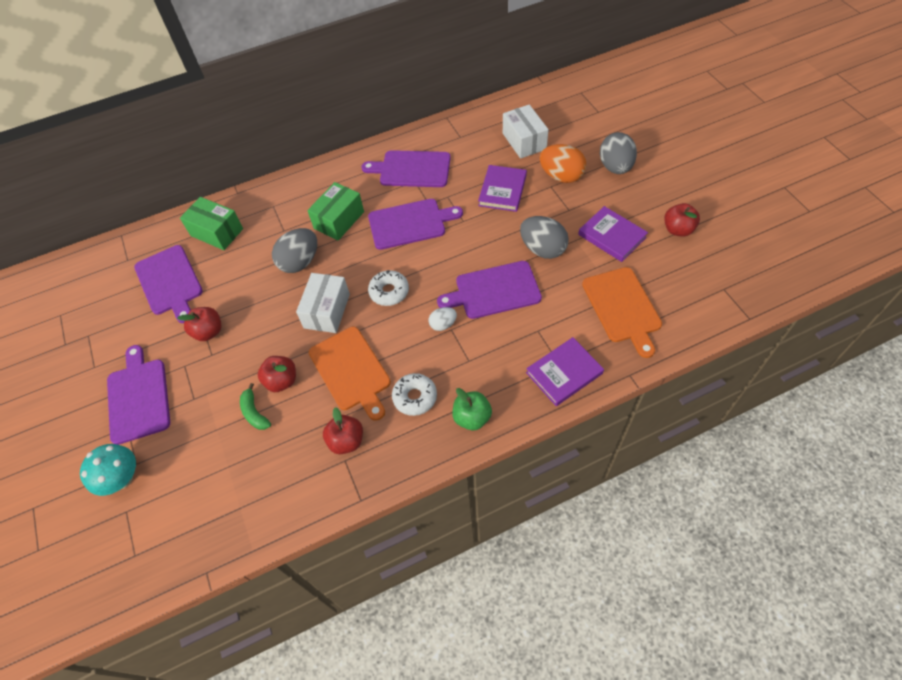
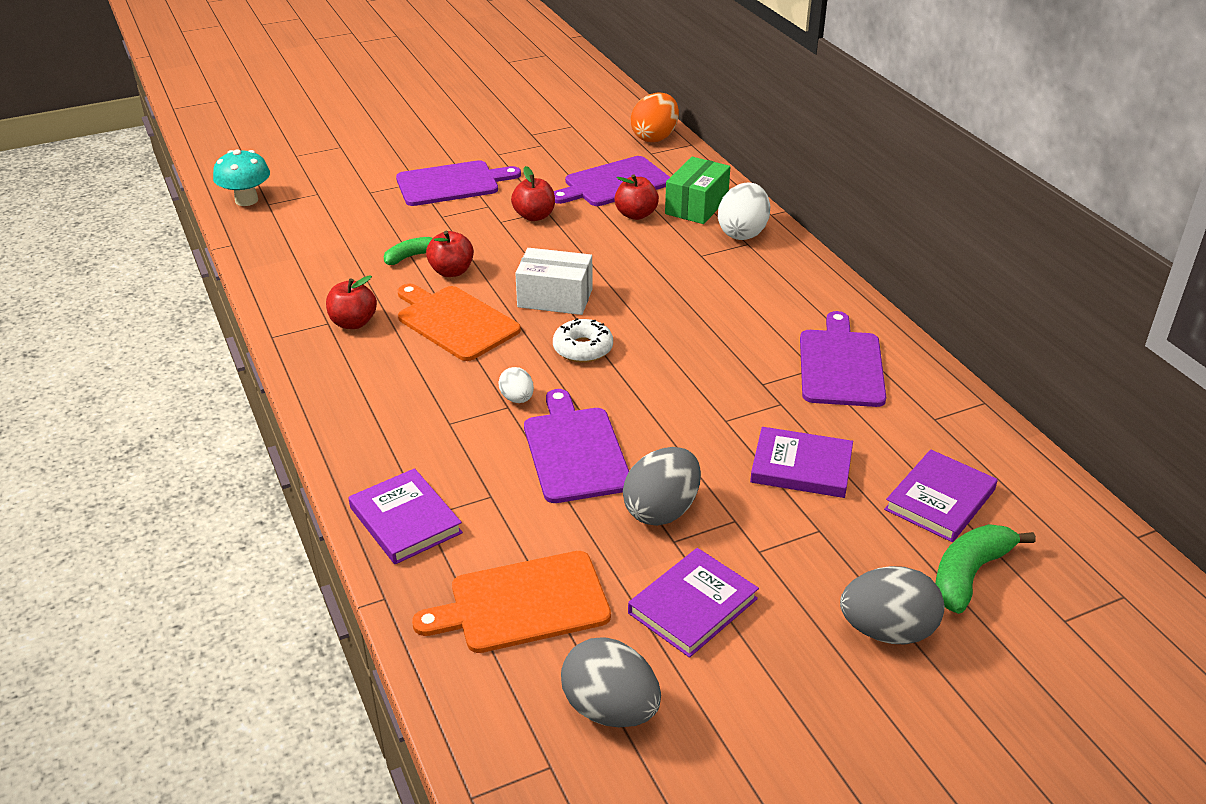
camera: 85 degrees right, 20 degrees down
turquoise mushroom [80,444,136,496] -> turquoise mushroom moved to [213,149,270,206]
grey egg [272,228,317,273] -> grey egg moved to [561,638,661,727]
green box [307,182,364,241] -> none
orange cutting board [309,327,391,421] -> orange cutting board turned 75 degrees clockwise [398,284,521,361]
purple cutting board [368,199,463,250] -> none
white donut [392,373,437,416] -> none
green apple [452,388,492,430] -> none
white box [503,105,549,159] -> purple book [884,449,998,542]
orange egg [540,144,586,183] -> orange egg moved to [631,92,679,142]
red apple [664,203,700,237] -> red apple moved to [614,174,659,220]
none -> white egg [718,183,770,240]
none -> green banana [935,524,1036,614]

